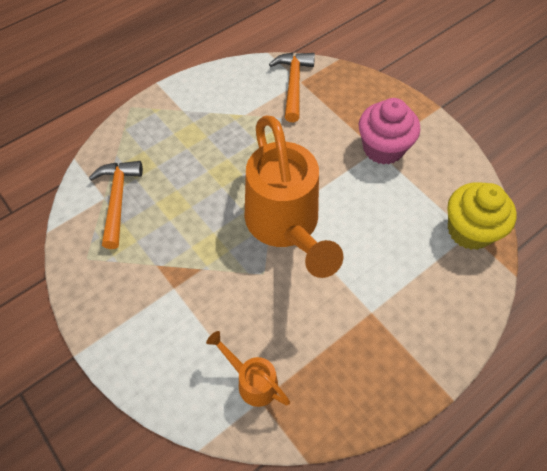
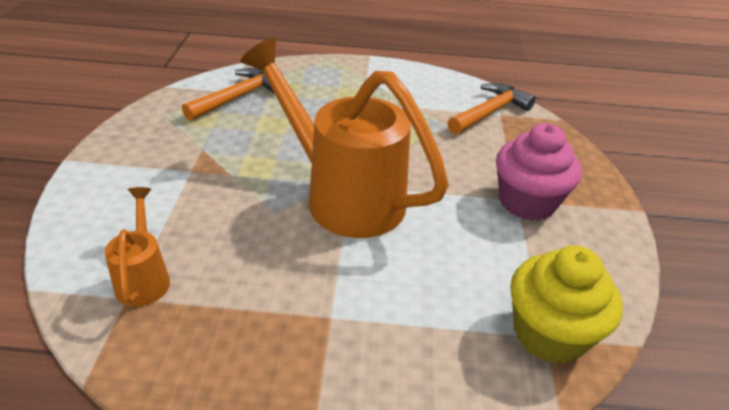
camera: 40 degrees right, 20 degrees down
orange watering can [244,116,343,278] -> orange watering can turned 105 degrees clockwise [240,38,449,238]

